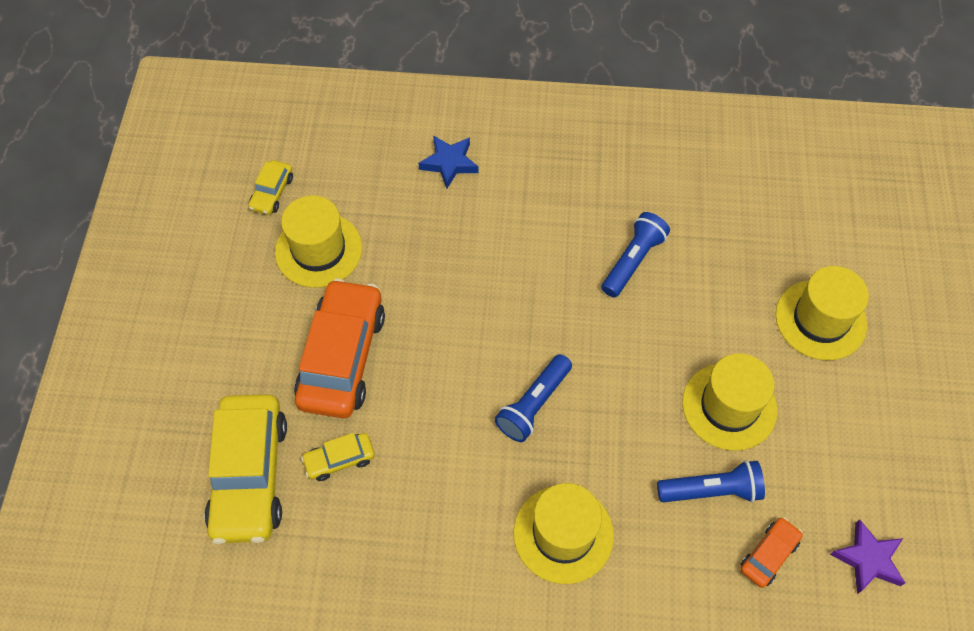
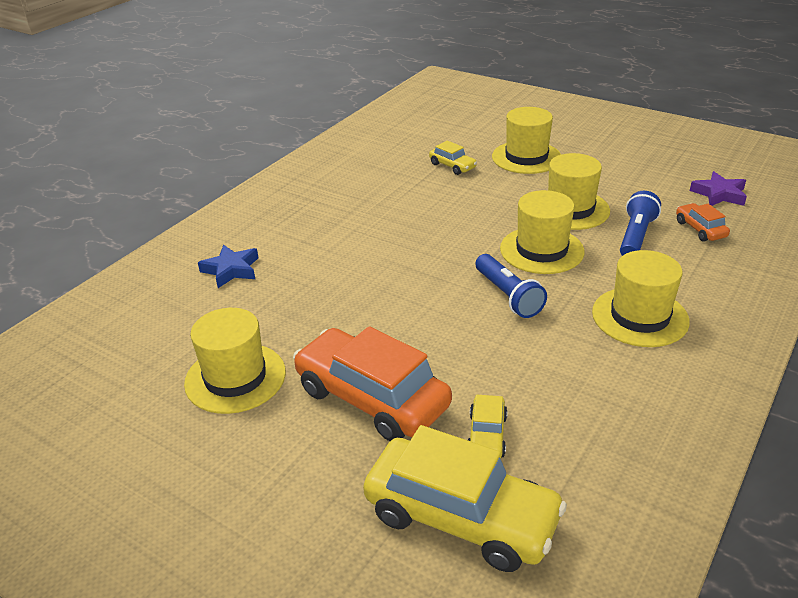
camera: 60 degrees left, 25 degrees down
yellow car [248,160,293,215] -> yellow car moved to [429,141,477,175]
blue flashlight [601,212,670,298] -> none
none -> yellow hat [500,190,585,274]

